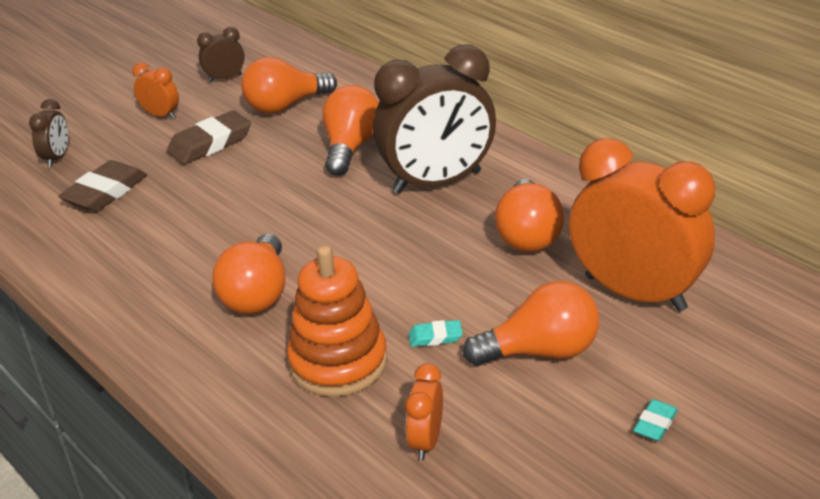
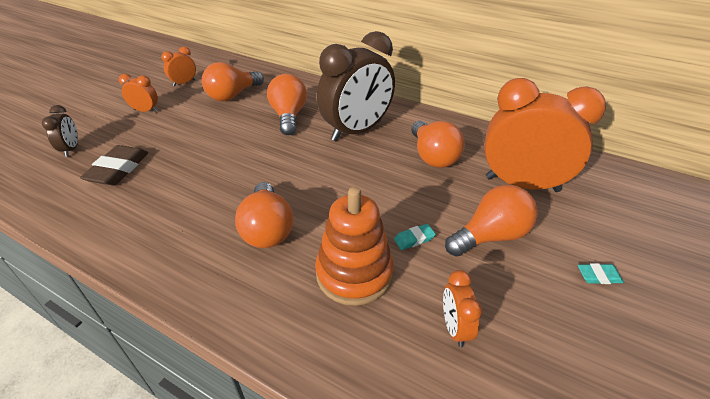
camera: 20 degrees left, 5 degrees up
brown eraser [167,110,251,165] -> none
brown clock [197,27,245,82] -> orange clock [161,47,196,87]
turquoise eraser [633,399,678,441] -> turquoise eraser turned 75 degrees clockwise [578,263,624,284]

